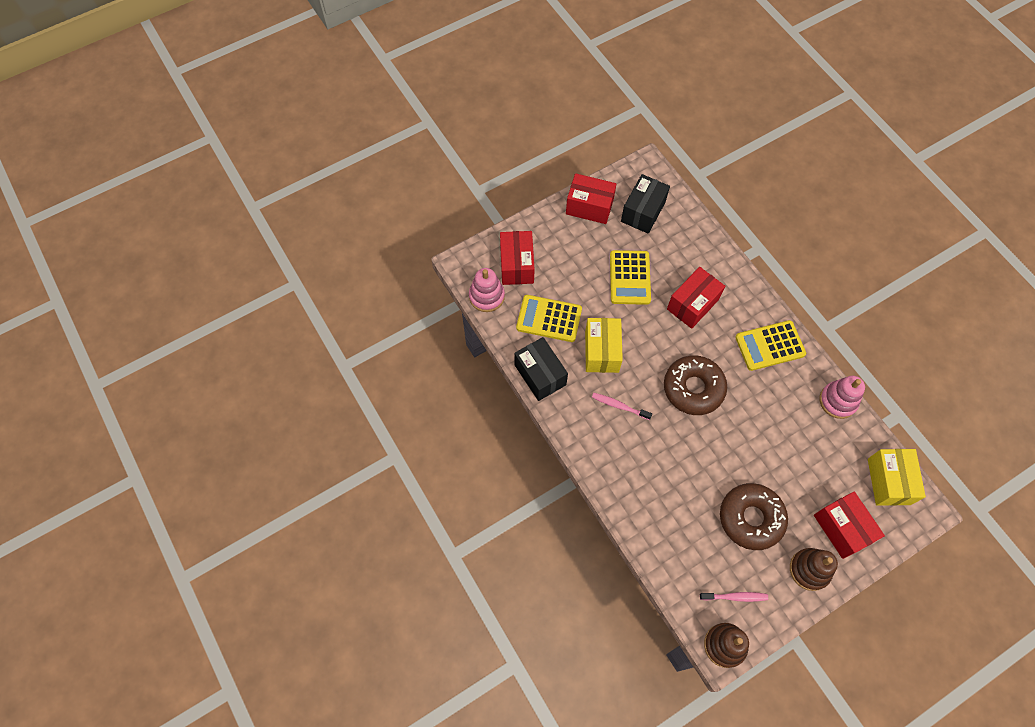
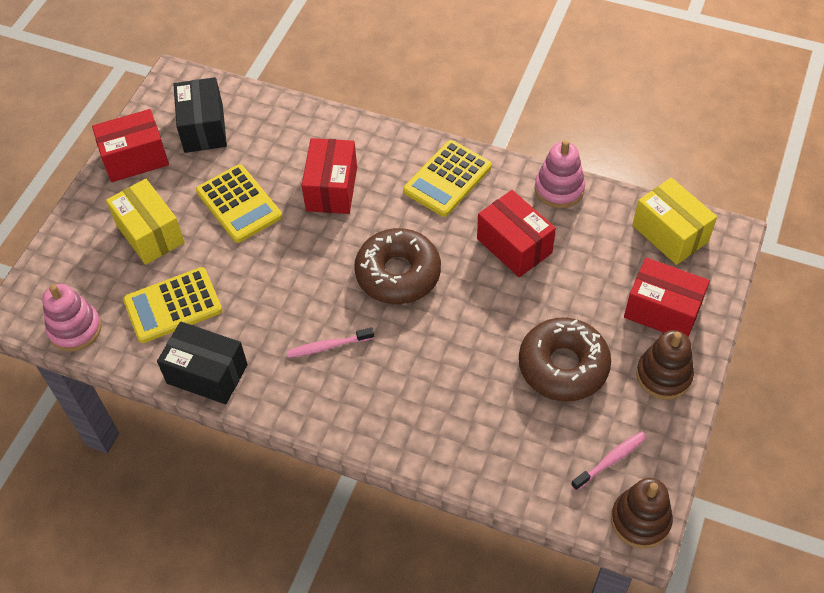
camera: 35 degrees left, 10 degrees down
red box [500,231,535,285] -> red box moved to [477,190,556,277]
yellow box [585,318,623,373] -> yellow box moved to [106,179,185,265]

